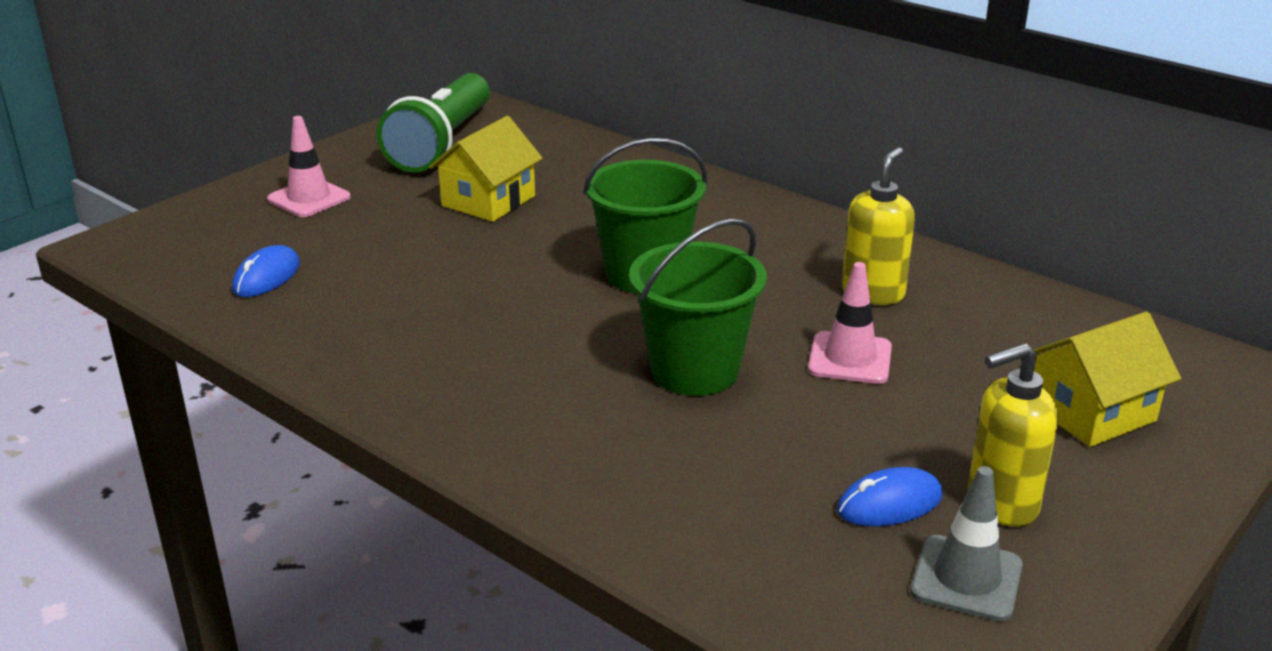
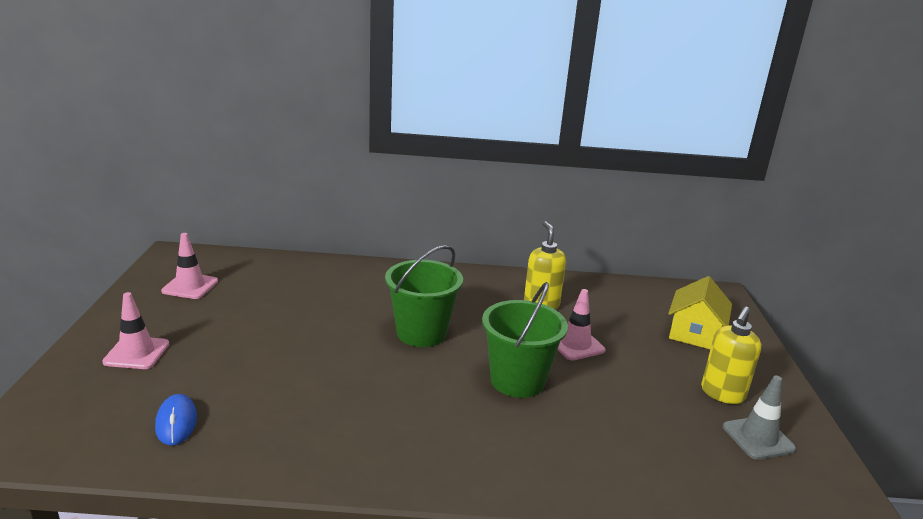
camera: 40 degrees left, 5 degrees down
green flashlight [377,73,490,172] -> pink traffic cone [161,233,218,299]
yellow house [429,116,543,222] -> none
blue mouse [837,467,943,526] -> none

